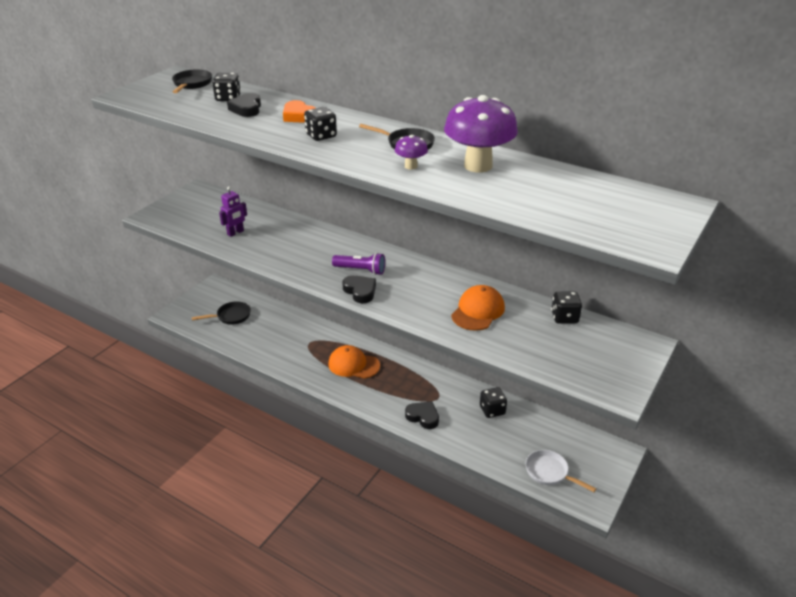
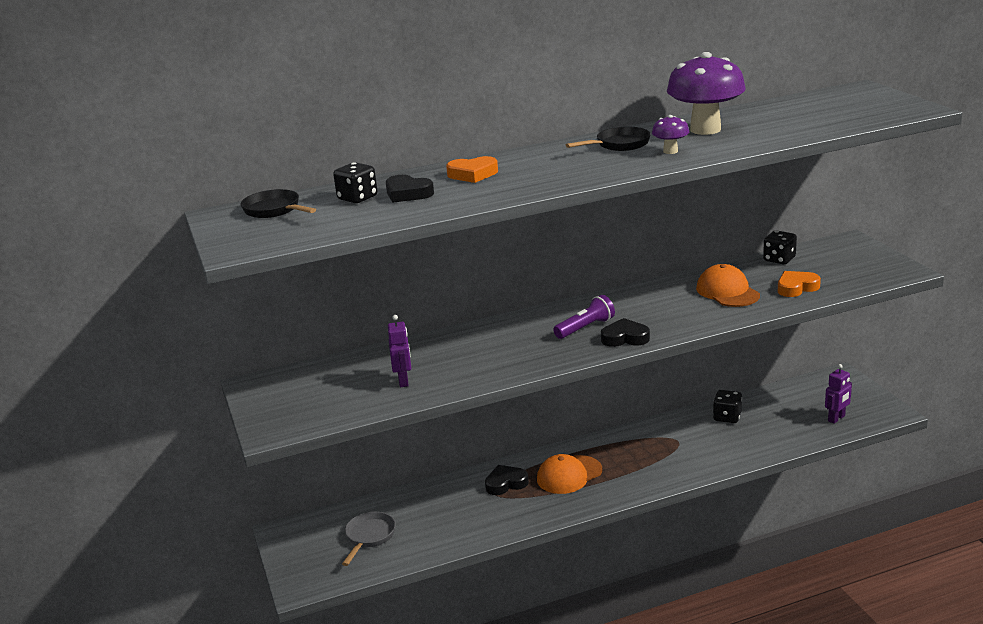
camera: 50 degrees left, 10 degrees down
black pan [192,301,251,325] -> grey pan [342,511,396,566]
black dice [304,107,337,141] -> none
black heart [405,401,439,429] -> black heart moved to [485,465,529,495]
white pan [526,450,597,492] -> purple robot [825,364,852,424]
none -> orange heart [778,271,821,297]

